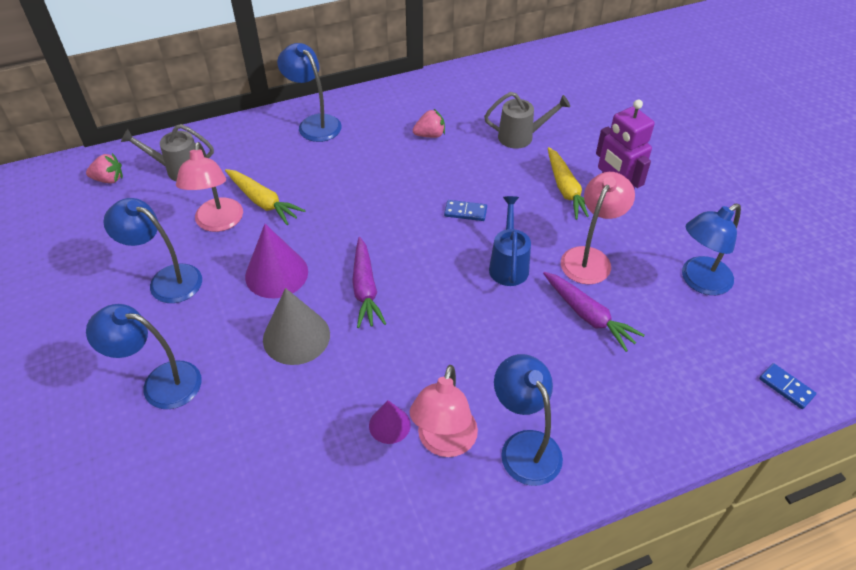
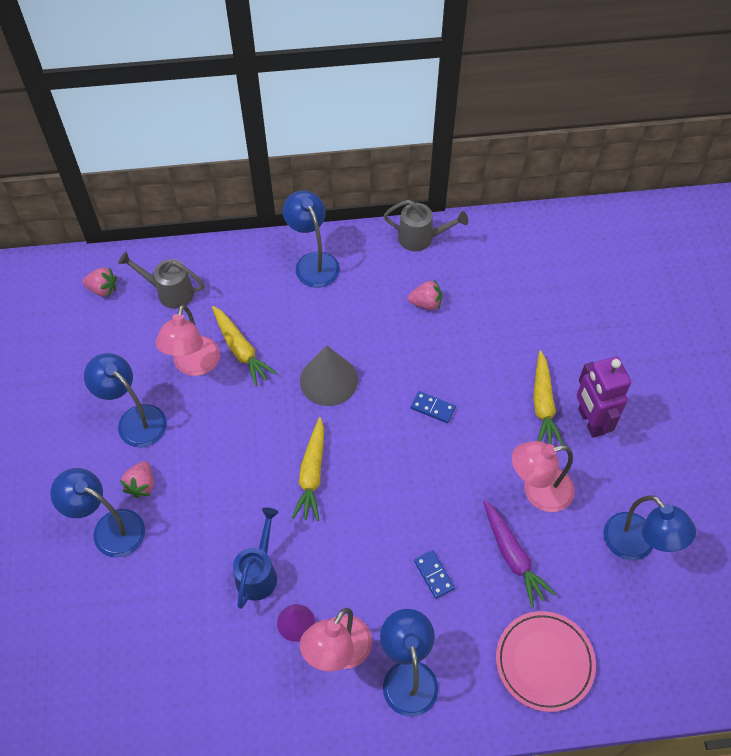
camera: 15 degrees right, 10 degrees up
purple cone [245,224,308,298] -> none
grey cone [263,288,330,365] -> grey cone moved to [300,345,358,406]
purple carrot [352,237,386,328] -> yellow carrot [292,417,324,521]
grey watering can [484,92,570,149] -> grey watering can moved to [384,200,468,251]
blue watering can [489,196,531,286] -> blue watering can moved to [233,507,279,609]
pink lamp [561,172,635,284] -> pink lamp turned 150 degrees counterclockwise [512,441,575,512]
blue lamp [682,204,741,295] -> blue lamp turned 105 degrees counterclockwise [603,495,696,560]
blue domino [759,363,816,409] -> blue domino moved to [414,550,455,599]
none -> pink strawberry [120,461,154,498]
none -> pink plate [496,611,596,712]

